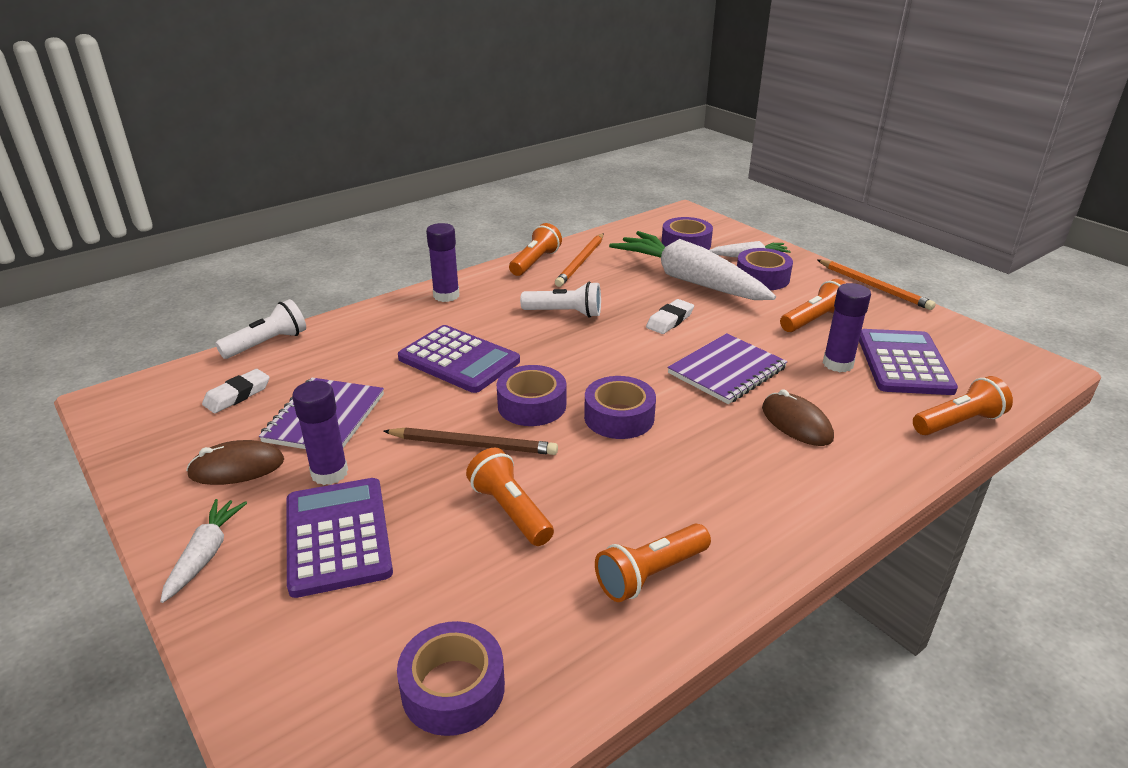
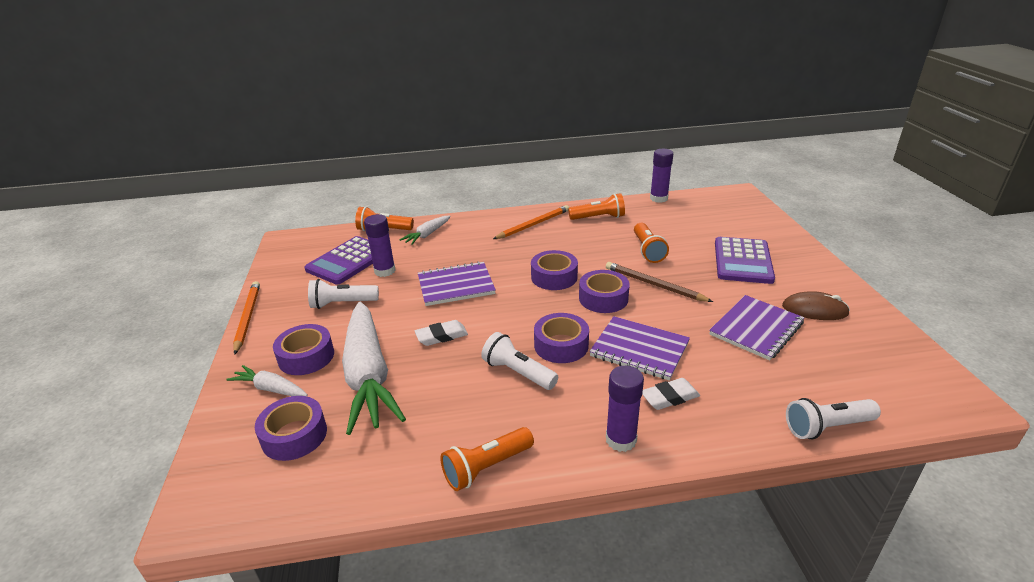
camera: 150 degrees left, 0 degrees up
white carrot [160,499,247,603] -> white carrot moved to [400,216,450,245]
white eraser [202,369,270,413] -> white eraser moved to [642,378,700,410]
purple glue stick [292,381,348,485] -> purple glue stick moved to [650,149,673,203]
purple tape [397,621,505,736] -> purple tape moved to [534,313,589,363]
purple calculator [398,325,520,393] -> purple notebook [589,316,690,381]
orange pencil [555,233,604,287] -> orange pencil moved to [493,205,569,239]
brown mouse [762,389,834,446] -> none
orange flashlight [780,279,846,332] -> white flashlight [308,279,379,309]

